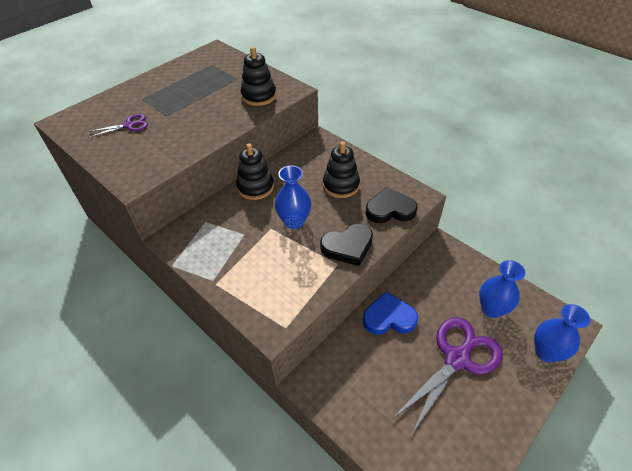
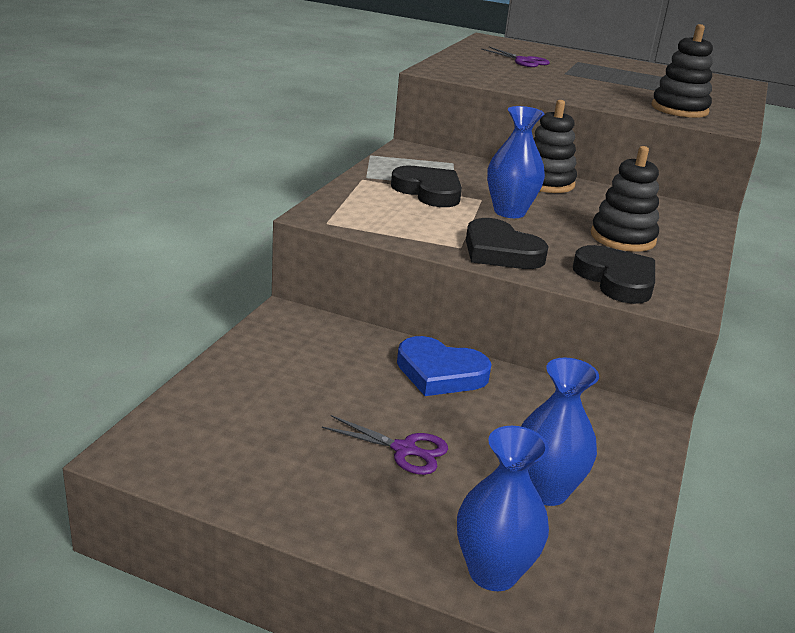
camera: 65 degrees right, 20 degrees down
blue heart [363,291,418,335] -> blue heart turned 135 degrees clockwise [397,336,492,396]
purple scissors [392,317,503,434] -> purple scissors [322,415,448,475], size x0.50
none -> black heart [391,166,462,207]

